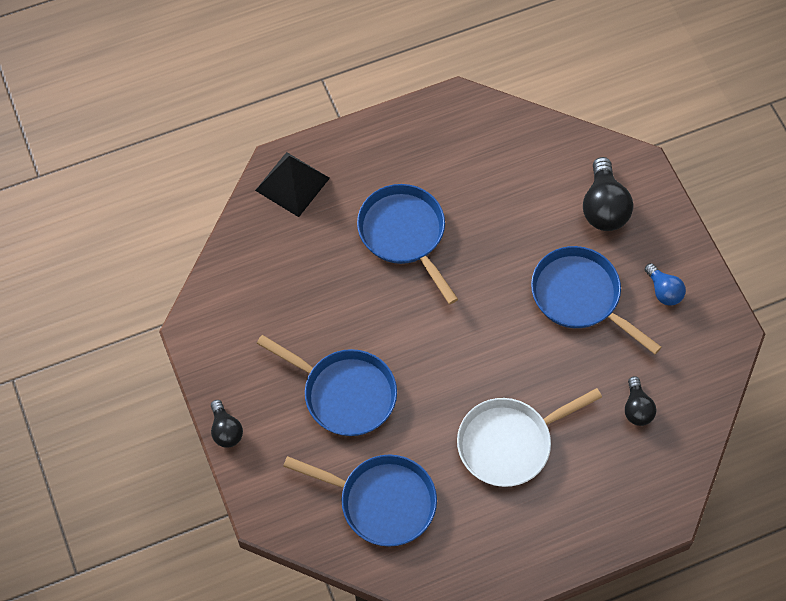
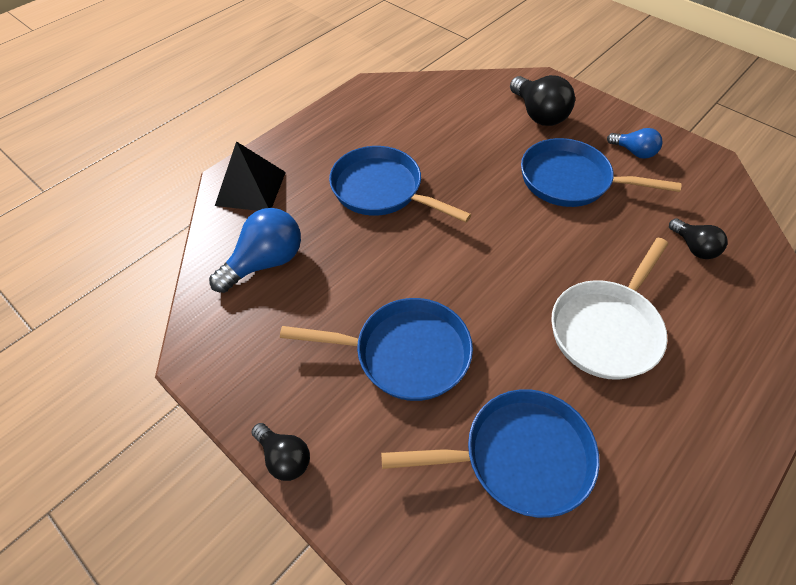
camera: 25 degrees left, 10 degrees down
none -> blue light bulb [209,208,301,293]

